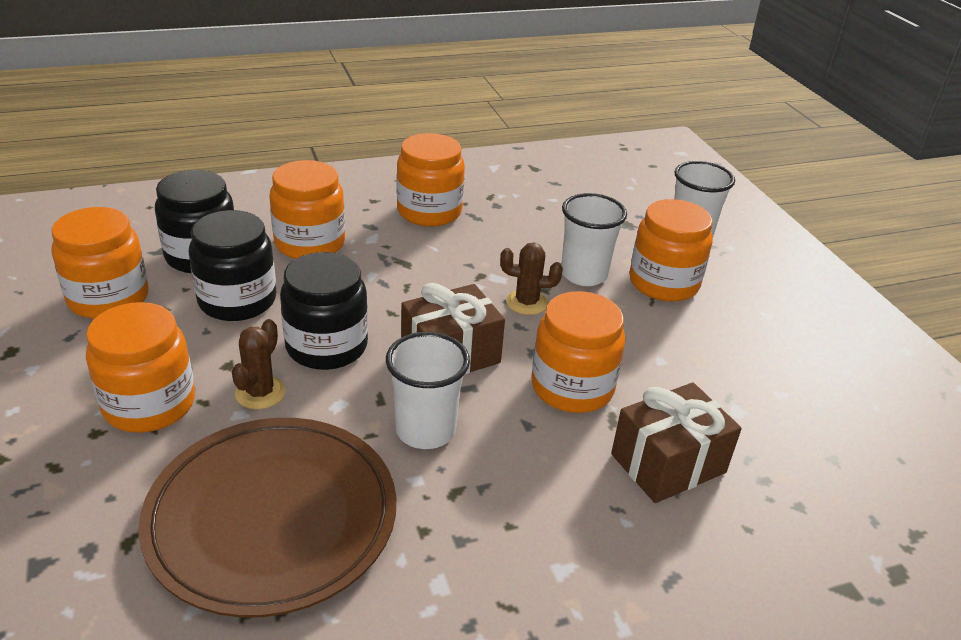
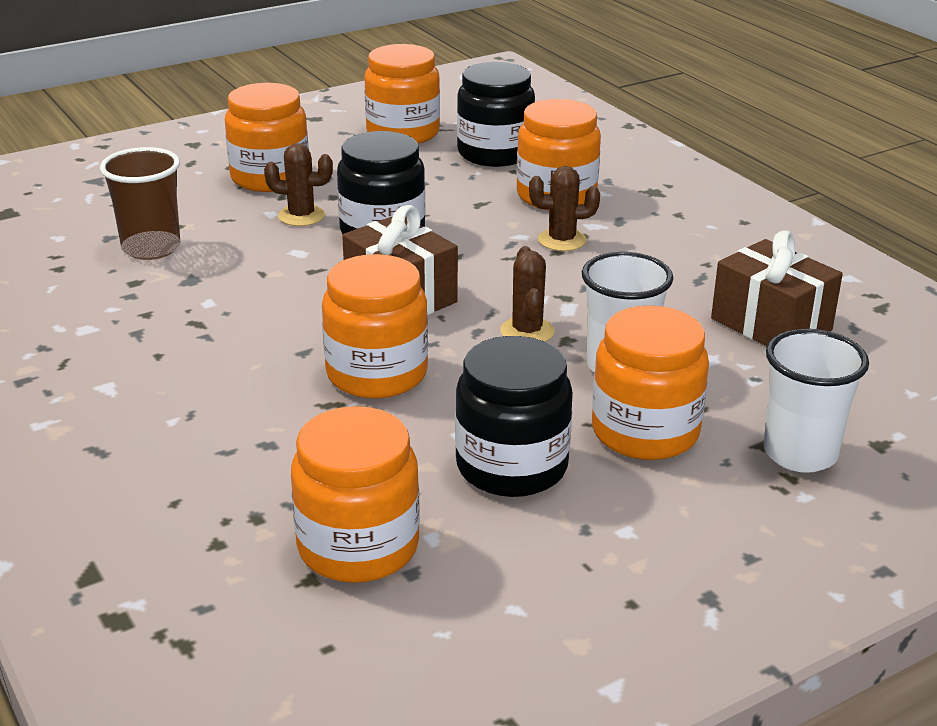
camera: 80 degrees right, 5 degrees down
brown plate [139,418,396,618] -> brown cup [100,147,181,260]
black jar [189,210,276,321] -> black jar moved to [455,336,573,497]
white cup [386,332,470,449] -> none
orange jar [397,133,465,226] -> orange jar moved to [291,406,420,583]
brown gift [611,382,742,503] -> brown gift moved to [711,231,843,346]
none -> brown cactus [529,166,600,251]

